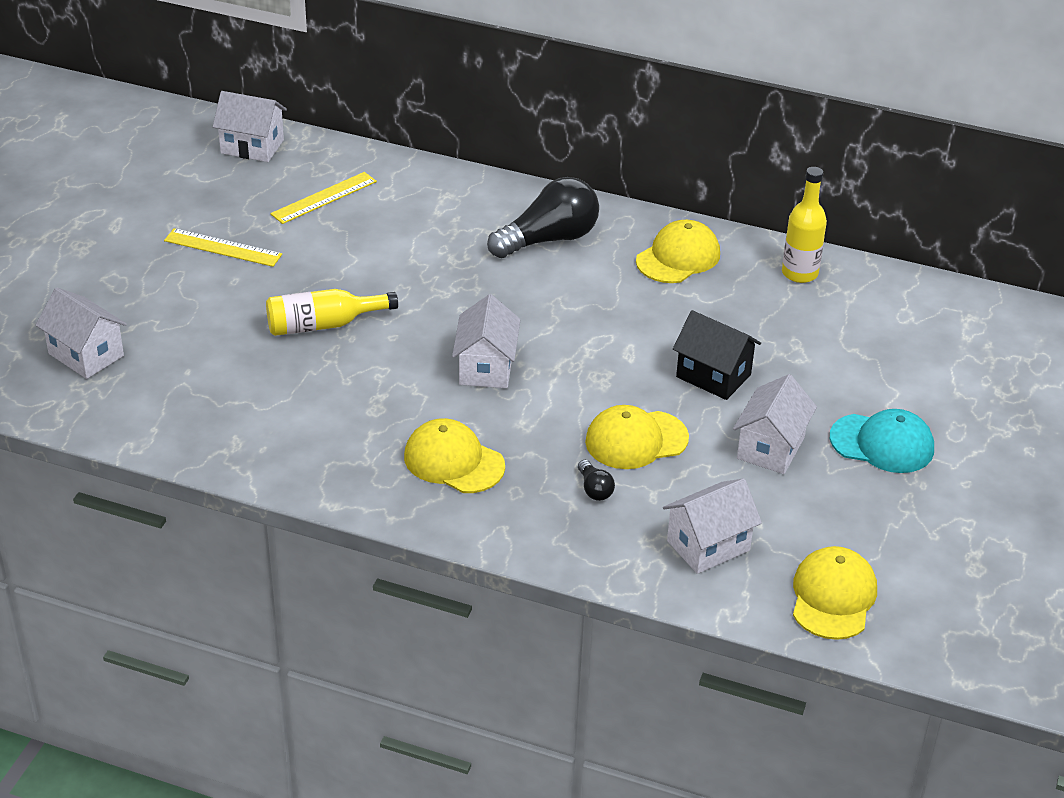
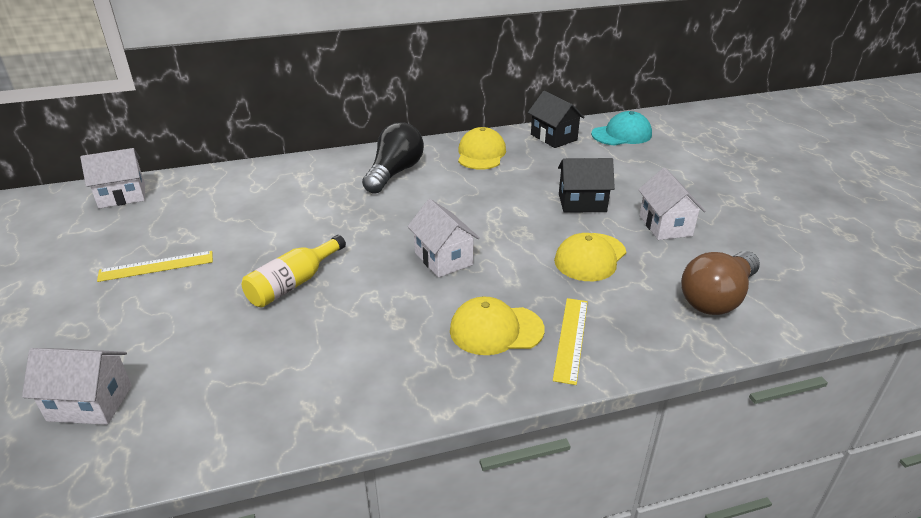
camera: 35 degrees left, 5 degrees down
yellow ruler [270,172,377,224] -> yellow ruler moved to [553,298,588,385]
black light bulb [578,460,615,501] -> none
white house [663,478,762,574] -> brown light bulb [681,251,760,315]
yellow bottle [782,167,827,283] -> black house [528,91,585,148]
yellow cap [793,546,877,640] -> none
turquoise cap [830,409,934,473] -> turquoise cap moved to [591,111,652,146]

